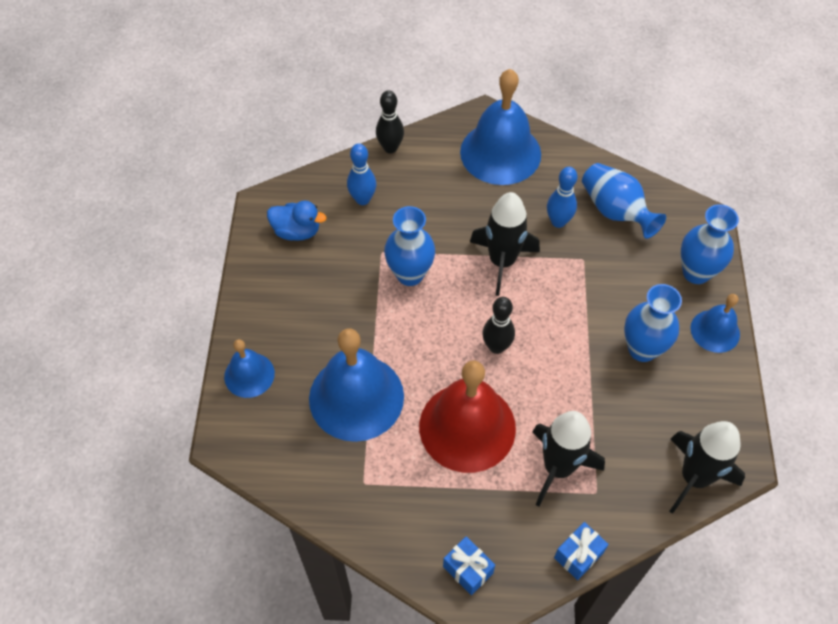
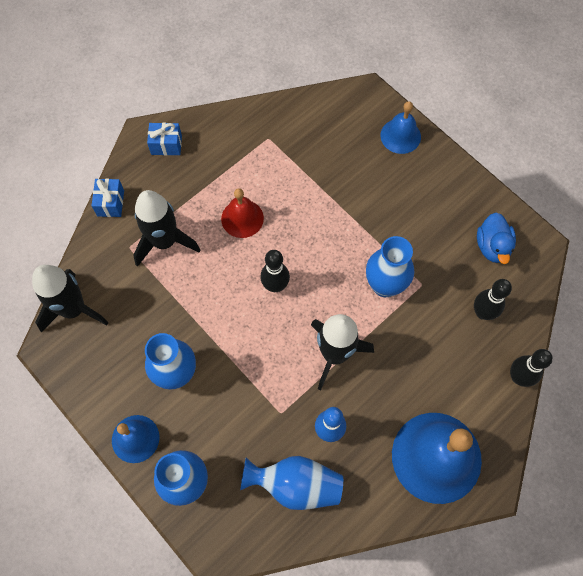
camera: 135 degrees right, 10 degrees up
blue duck [267,201,327,241] -> blue duck turned 60 degrees counterclockwise [477,213,516,264]
blue bell [309,329,404,442] -> none
blue bowling pin [347,144,376,205] -> black bowling pin [474,279,512,320]
red bell [419,360,516,473] -> red bell [221,188,264,238], size x0.54

